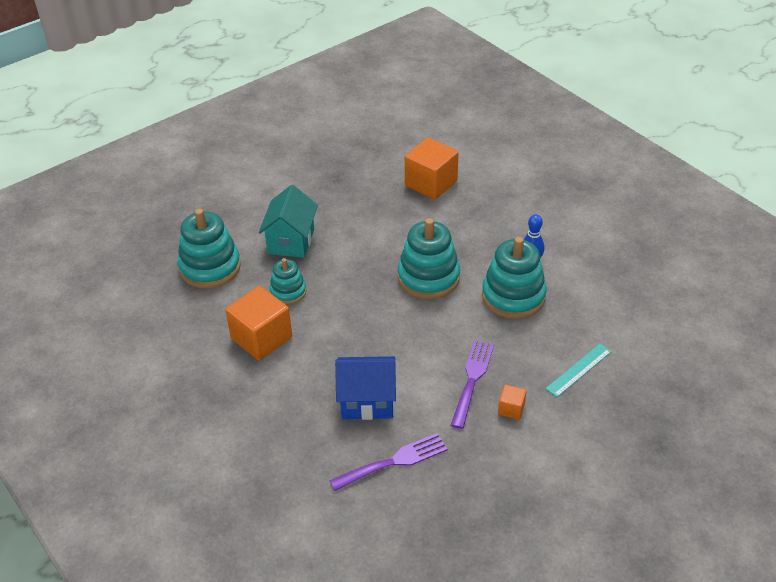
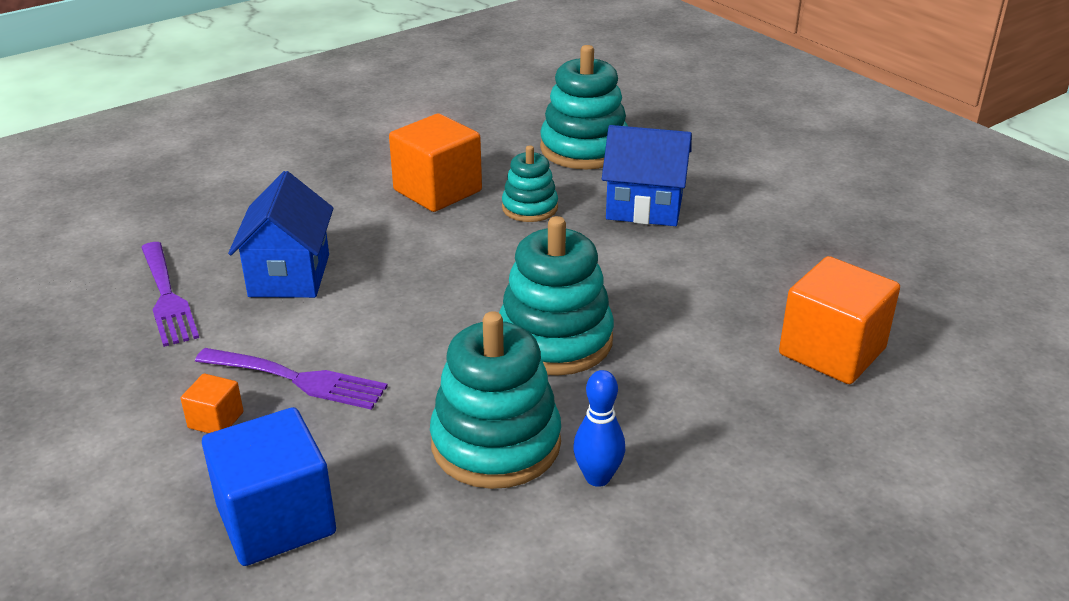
camera: 90 degrees right, 10 degrees down
turquoise house [259,185,318,258] -> blue house [602,125,692,226]
turquoise ruler [545,344,612,397] -> blue cube [202,407,336,566]

